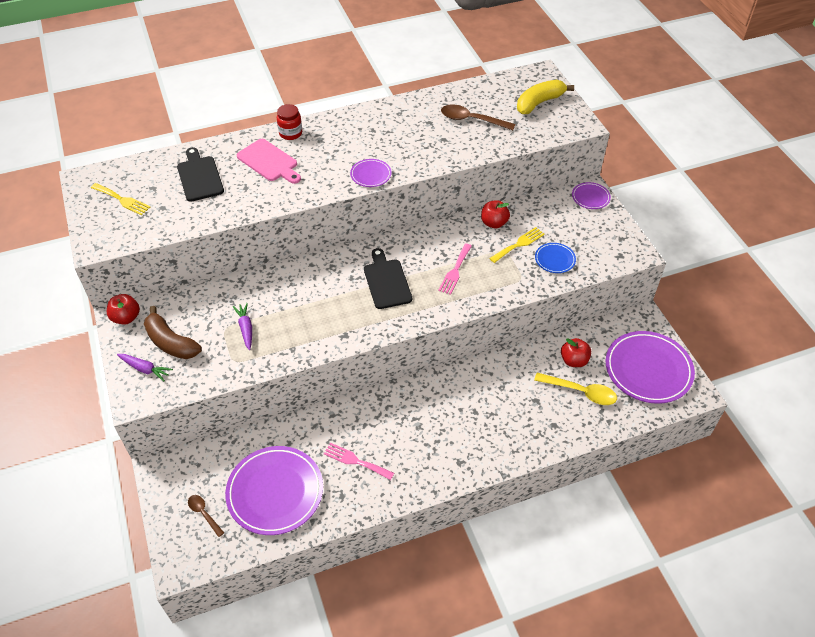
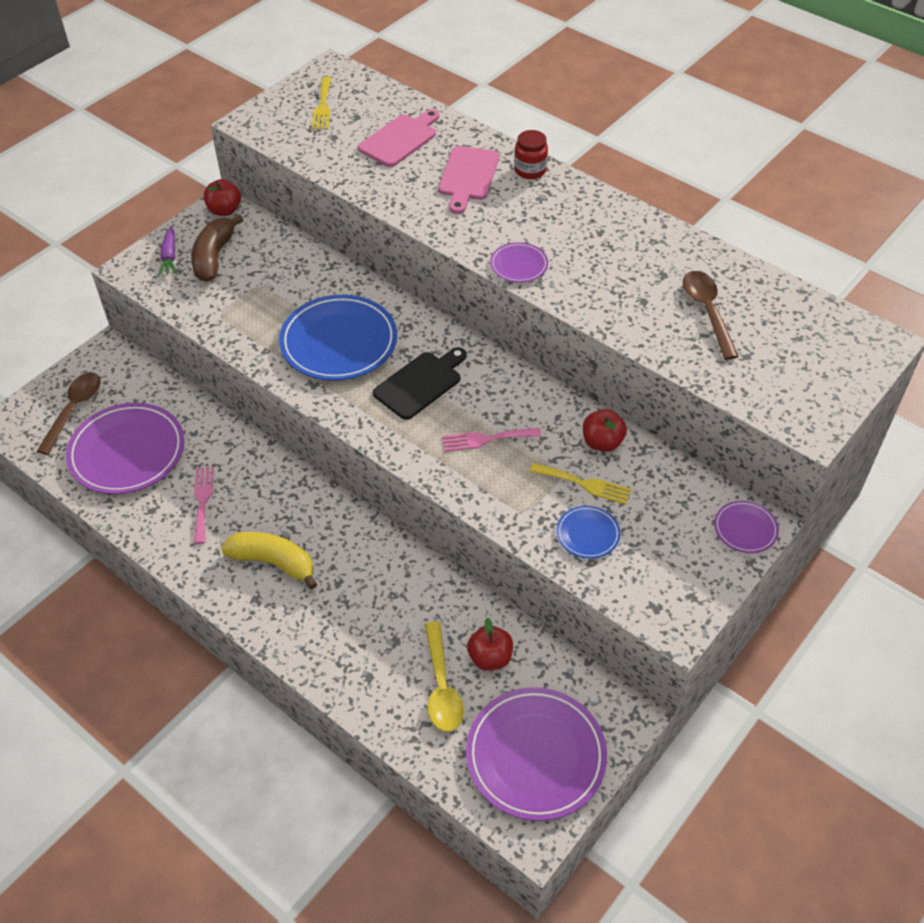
camera: 60 degrees right, 0 degrees up
black cutting board [177,147,224,202] -> pink cutting board [358,109,439,167]
brown spoon [188,495,224,537] -> brown spoon [37,373,101,455], size x1.69
purple carrot [233,303,252,350] -> none
yellow banana [517,80,574,114] -> yellow banana moved to [221,532,317,590]
none -> blue plate [279,295,397,381]

